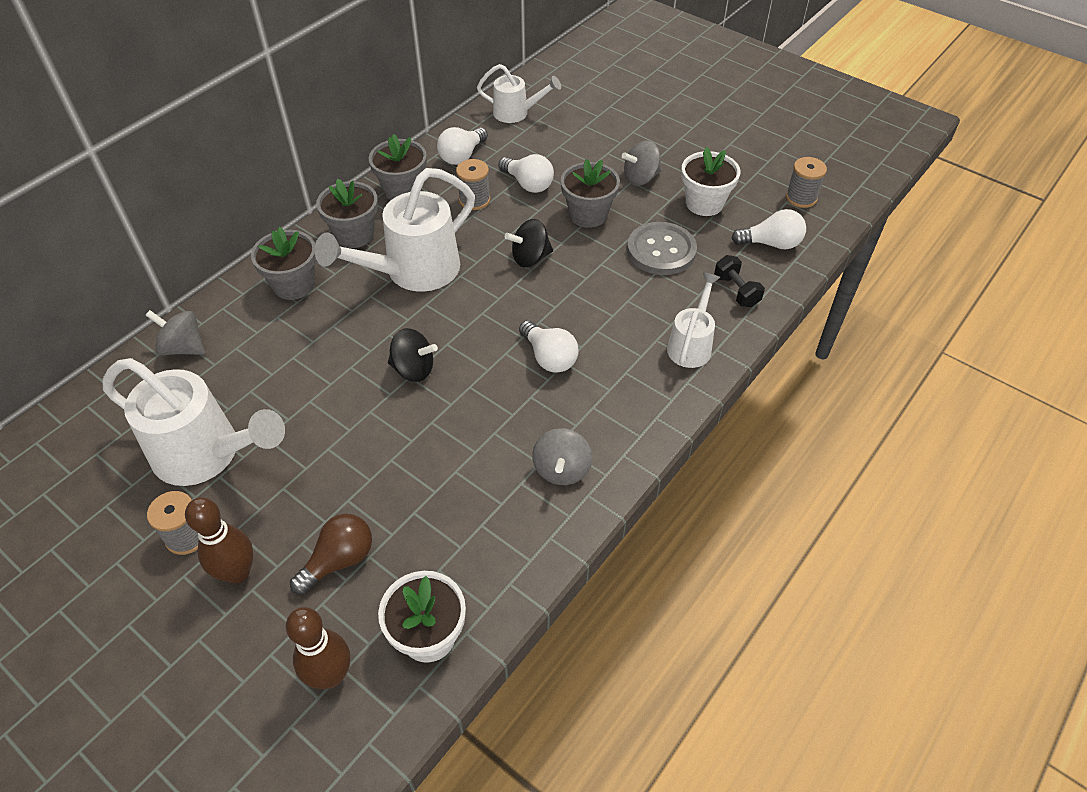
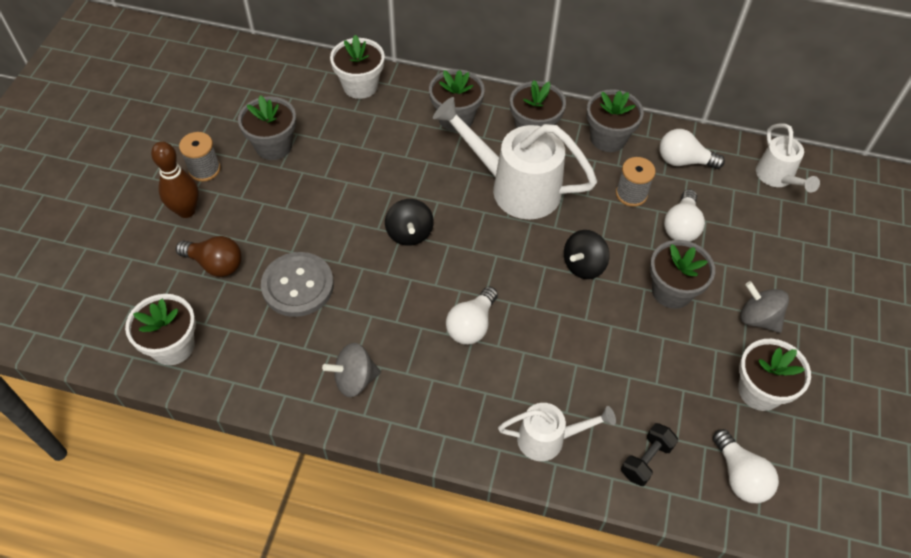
camera: 65 degrees right, 5 degrees up
white watering can [103,358,285,486] -> grey flower pot [238,95,296,160]
grey spinning top [145,310,205,355] -> white flower pot [330,35,385,99]
brown bowling pin [286,607,350,689] -> none
black spinning top [505,219,553,267] -> black spinning top turned 90 degrees counterclockwise [564,230,610,279]
grey button [627,222,697,275] -> grey button moved to [261,252,334,317]
grey spool [786,157,827,208] -> none

